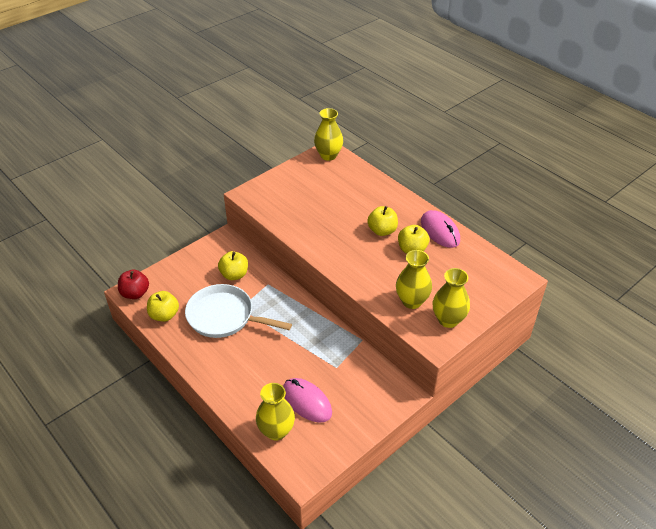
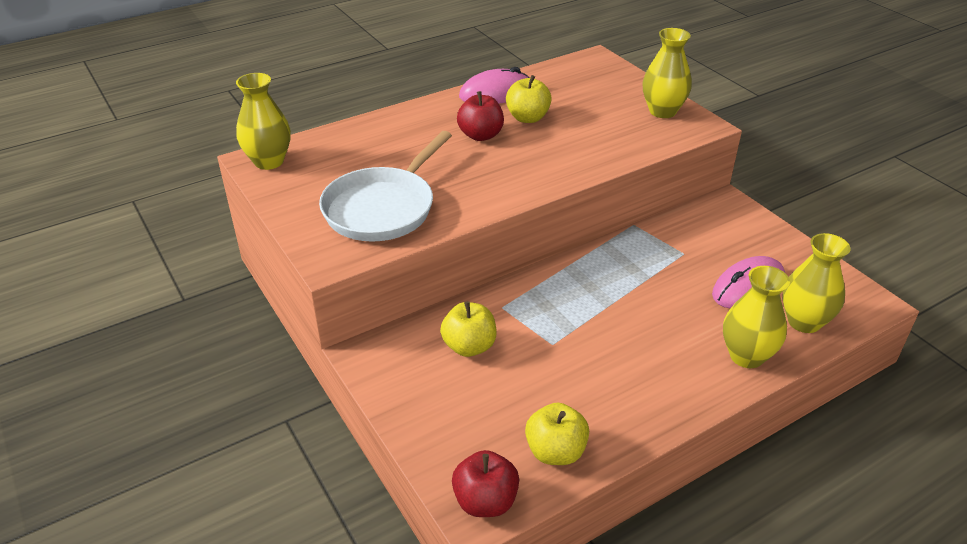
camera: 80 degrees left, 5 degrees down
white pan [185,284,292,338] -> white pan moved to [319,131,452,241]
yellow apple [367,206,398,236] -> red apple [457,91,504,141]
yellow vase [396,250,432,309] -> yellow vase moved to [723,266,790,368]

